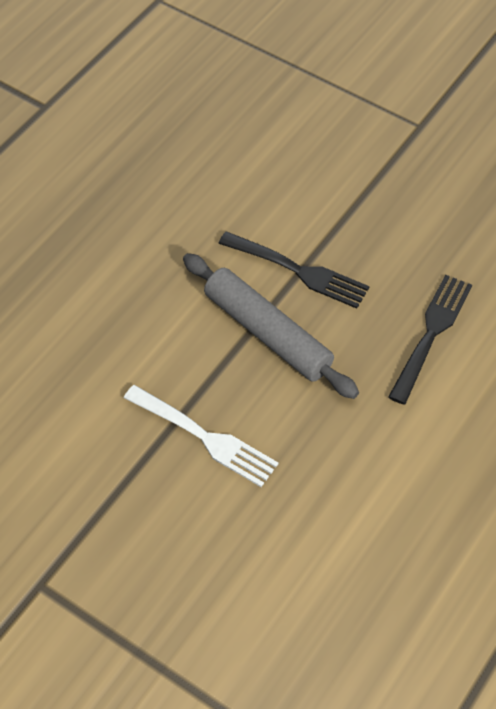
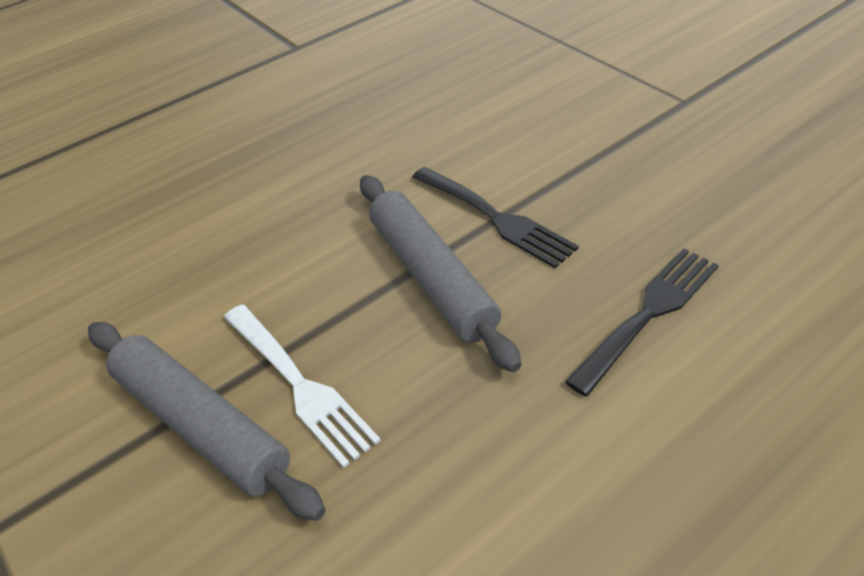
camera: 20 degrees right, 10 degrees down
none -> grey rolling pin [88,322,325,521]

